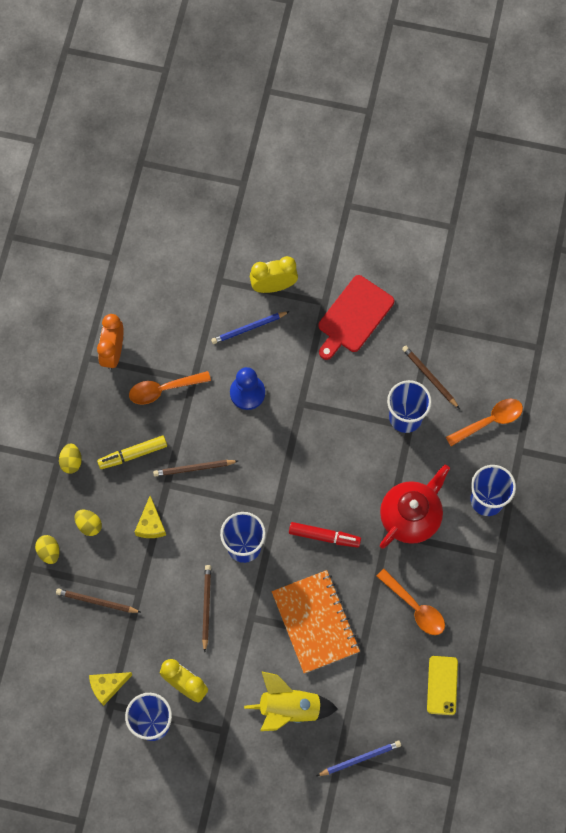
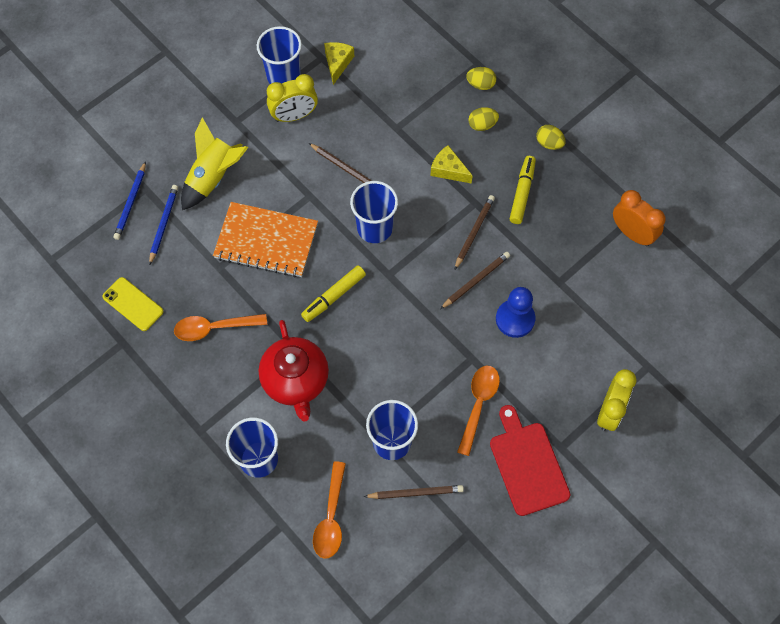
camera: 125 degrees right, 5 degrees down
brown pencil [56,589,141,613] -> brown pencil moved to [440,252,510,309]
orange spoon [129,371,211,405] -> orange spoon moved to [457,366,500,456]
blue pencil [211,311,290,344] -> blue pencil moved to [149,185,178,266]
red marker [289,522,361,547] -> yellow marker [301,265,366,322]

